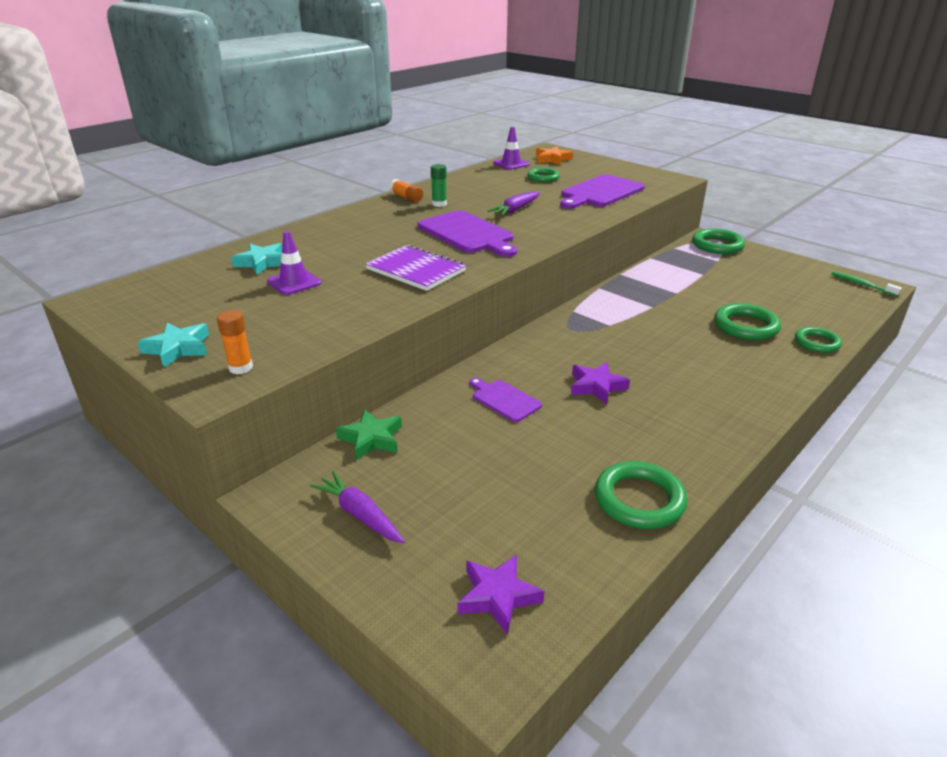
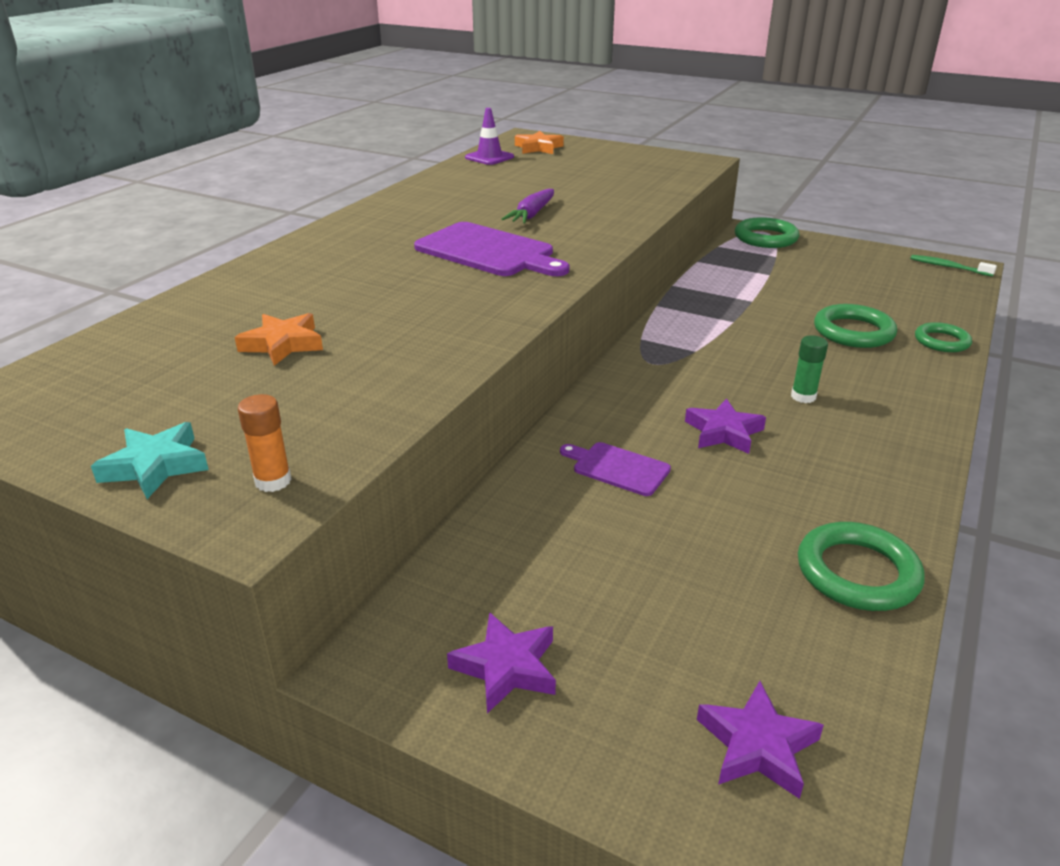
camera: 15 degrees left, 0 degrees up
turquoise star [231,243,282,275] -> none
purple traffic cone [267,231,321,295] -> orange star [235,313,323,366]
purple carrot [310,471,405,543] -> purple star [447,612,556,713]
green star [336,410,402,460] -> none
purple notebook [365,245,466,291] -> none
orange glue stick [389,179,423,202] -> none
green glue stick [431,164,447,207] -> green glue stick moved to [791,335,828,403]
green ring [527,168,560,182] -> none
purple cutting board [560,174,645,209] -> none

